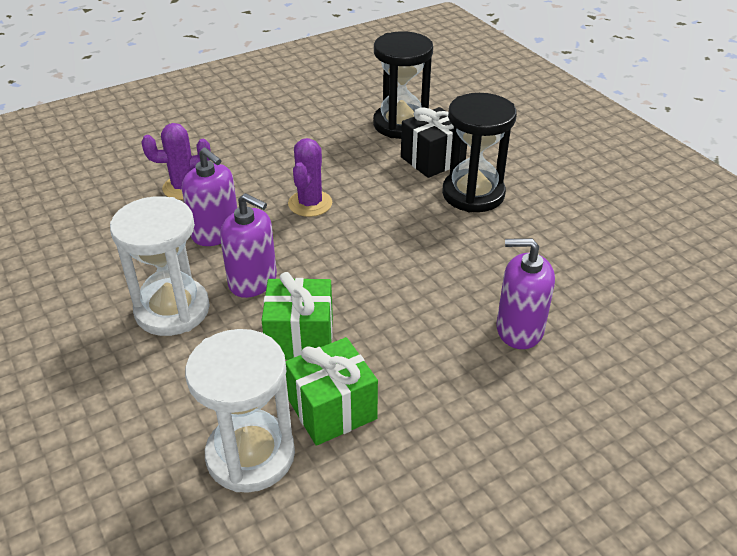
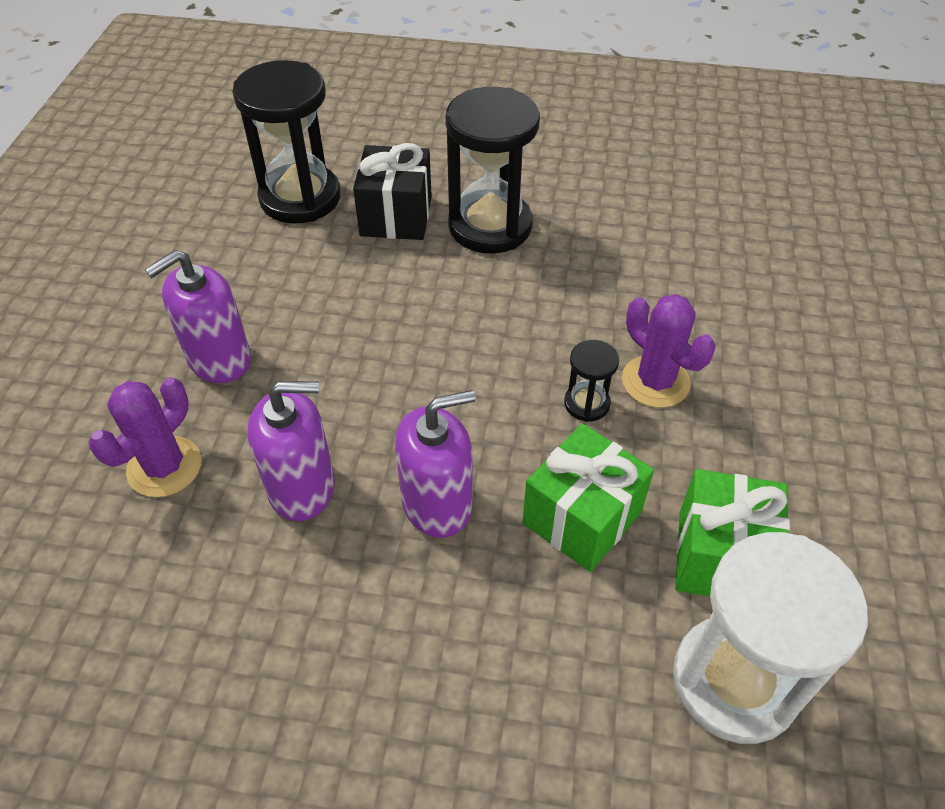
camera: 50 degrees left, 10 degrees up
white hourglass [110,196,210,336] -> none
purple cactus [288,138,332,217] -> purple cactus moved to [622,294,716,408]
purple soap dispenser [496,238,555,349] -> purple soap dispenser moved to [145,250,251,383]
none -> black hourglass [564,340,619,422]

